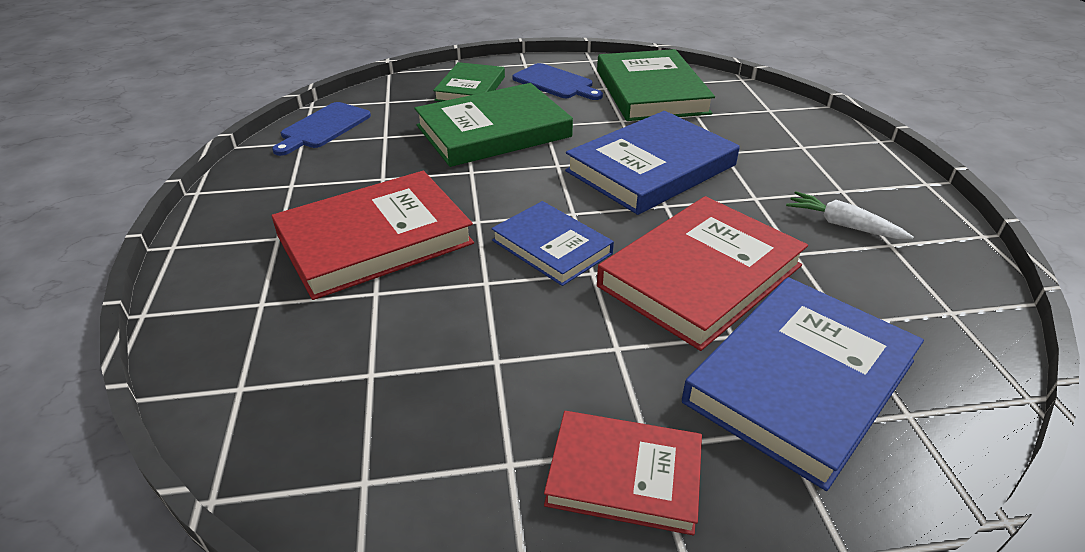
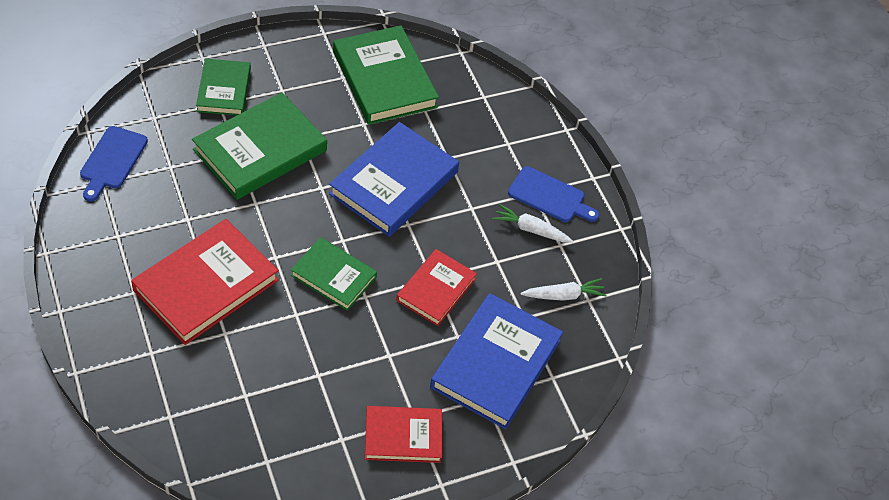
camera: 20 degrees left, 15 degrees up
blue book [491,201,614,286] -> green book [291,237,377,311]
blue cutting board [512,63,603,100] -> blue cutting board moved to [508,166,599,222]
red book [597,196,808,351] -> red book [396,249,477,326], size x0.61
none -> white carrot [520,278,607,301]

